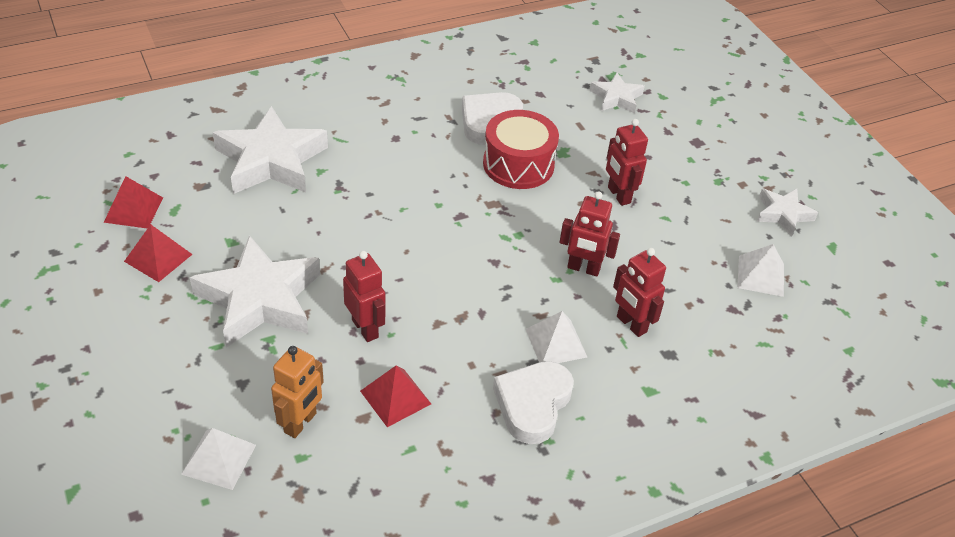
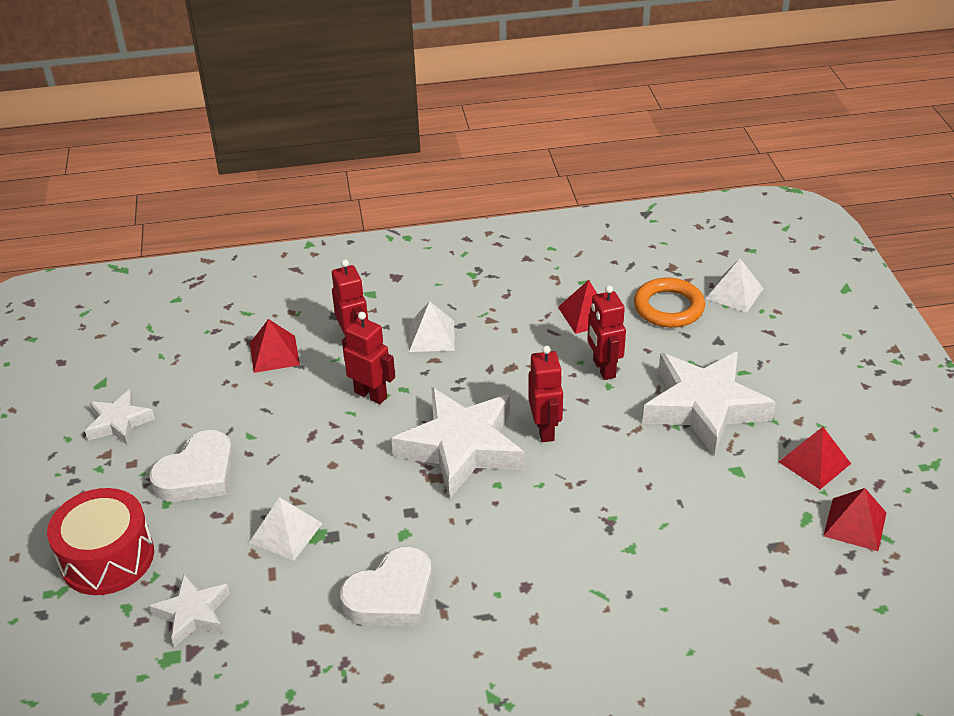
camera: 160 degrees left, 5 degrees down
white star [213,106,328,194] -> white star moved to [391,387,524,499]
orange robot [271,346,324,438] -> orange ring [634,277,705,328]
red drum [483,110,559,189] -> red drum moved to [47,488,154,595]
white heart [493,361,574,444] -> white heart moved to [149,430,234,502]
red robot [606,119,648,206] -> red robot moved to [528,346,563,442]
white pyramid [737,244,784,297] -> white pyramid moved to [249,497,323,561]
none -> red pyramid [250,319,300,373]

